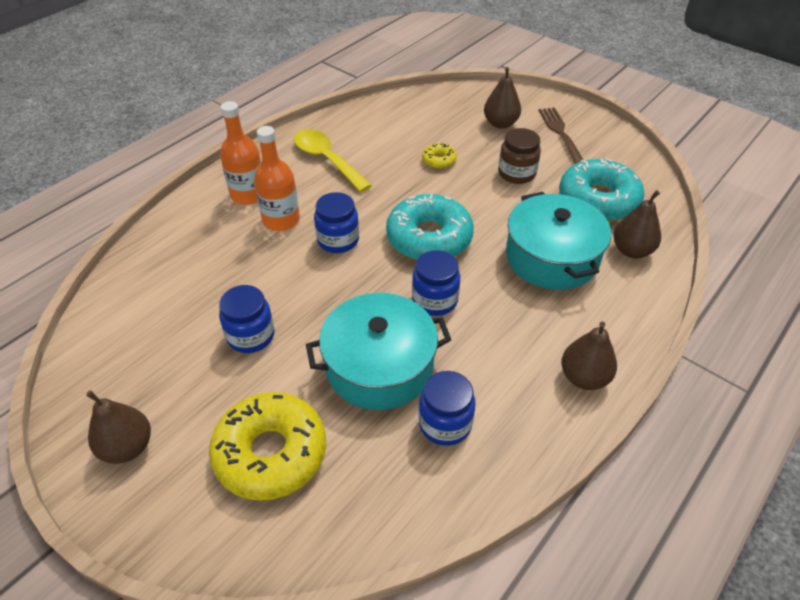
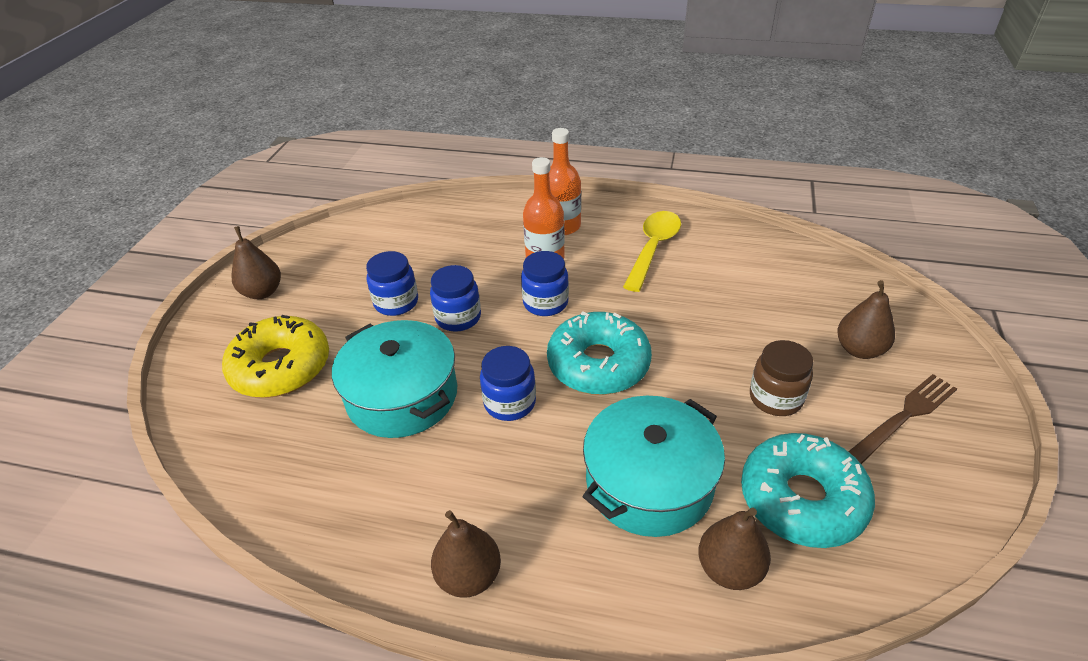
camera: 65 degrees right, 5 degrees down
blue jar [419,371,476,446] -> blue jar moved to [430,265,481,332]
yellow donut [422,143,457,169] -> none

